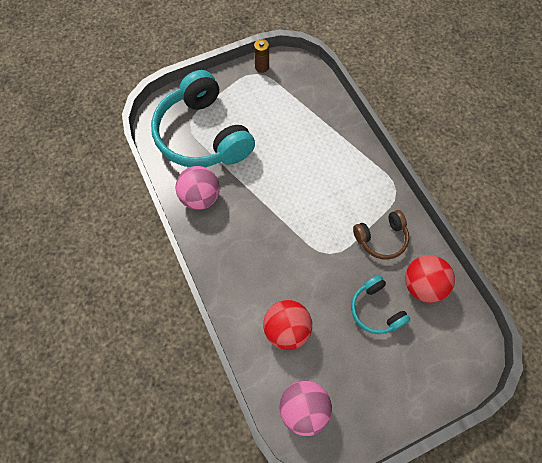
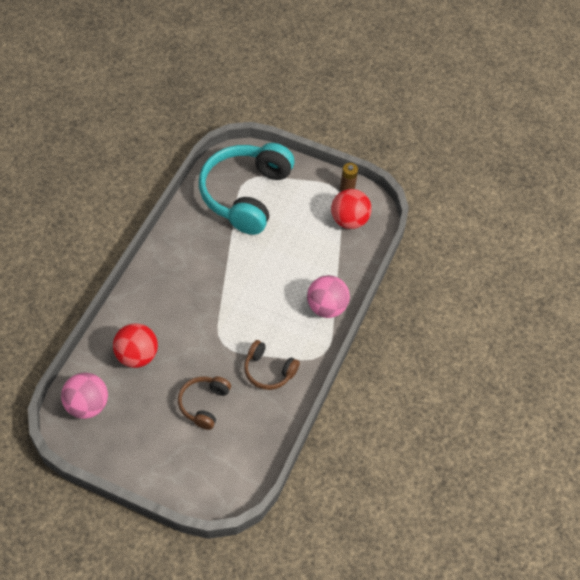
camera: 45 degrees right, 10 degrees down
pink ball [176,166,220,210] -> pink ball moved to [307,275,350,318]
turquoise headphones [351,275,410,334] -> brown headphones [178,377,231,430]
red ball [405,255,455,303] -> red ball moved to [331,189,372,229]

